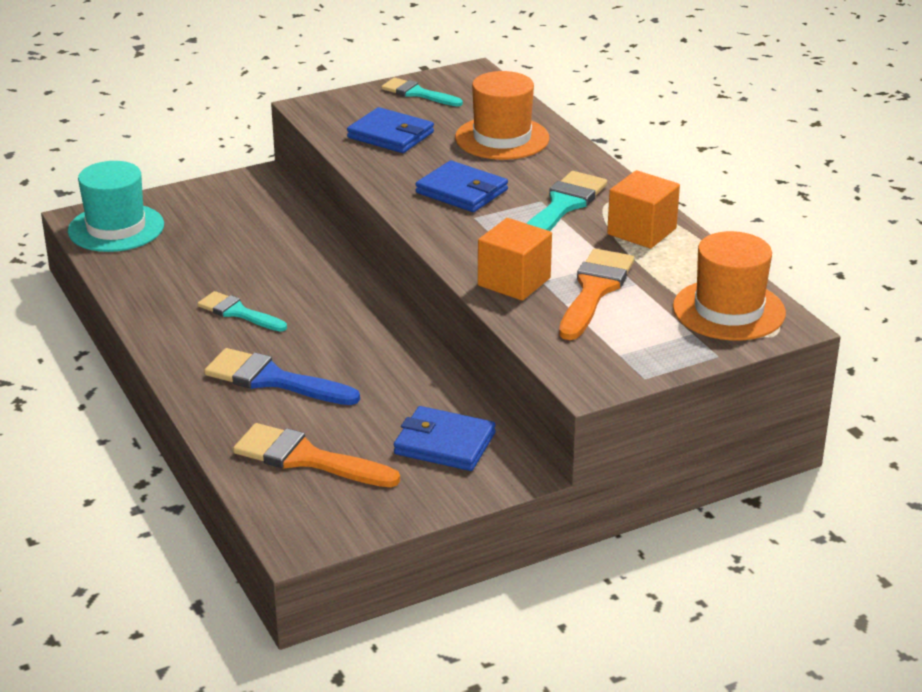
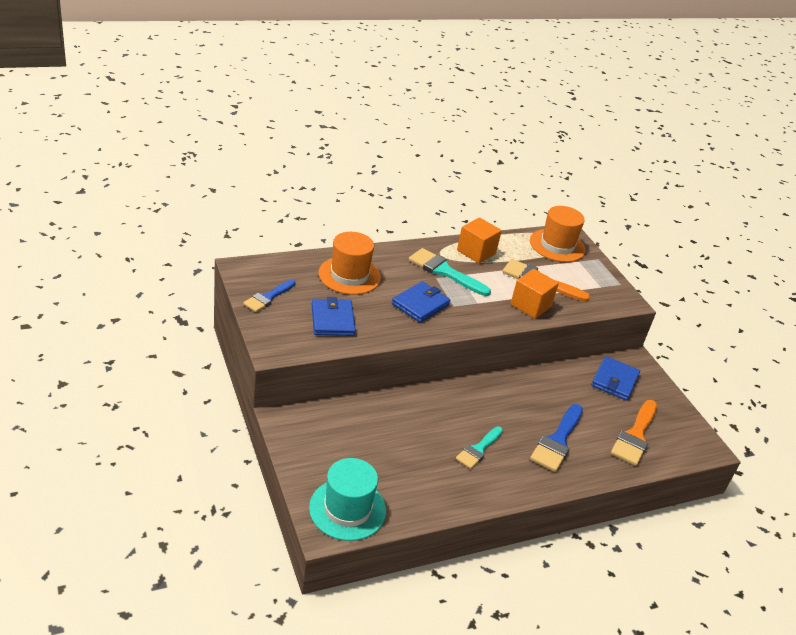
camera: 90 degrees left, 5 degrees up
blue wallet [347,107,434,153] -> blue wallet turned 45 degrees counterclockwise [312,297,356,336]
turquoise brush [381,78,463,106] -> blue brush [243,279,295,312]

